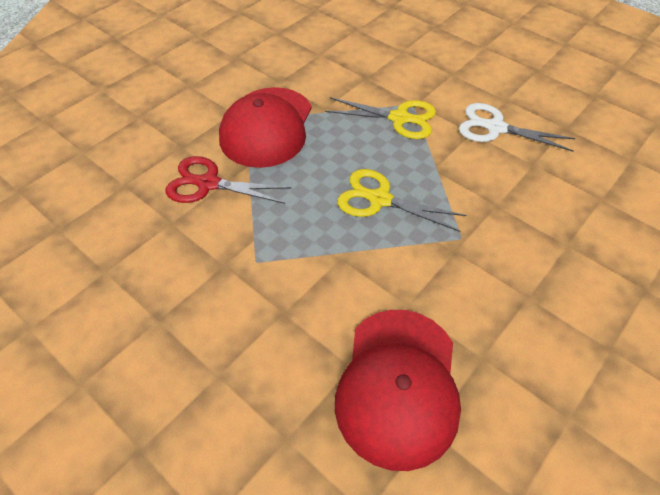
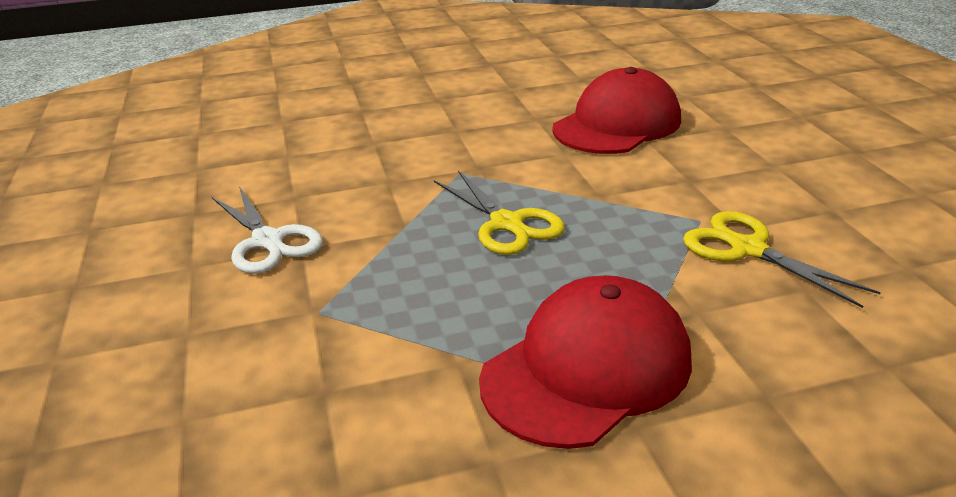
camera: 145 degrees left, 20 degrees down
red scissors [165,156,291,204] -> none
yellow scissors [325,97,436,139] -> yellow scissors moved to [683,211,881,308]

